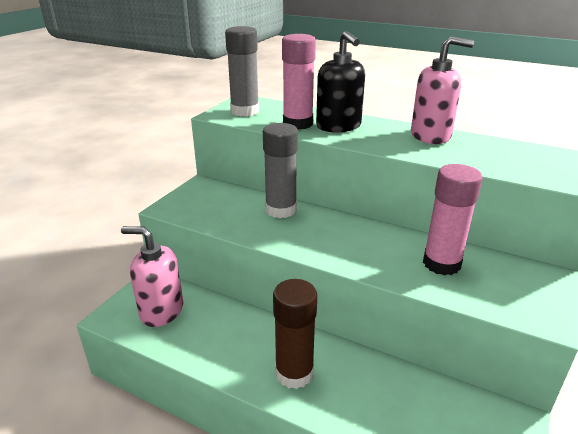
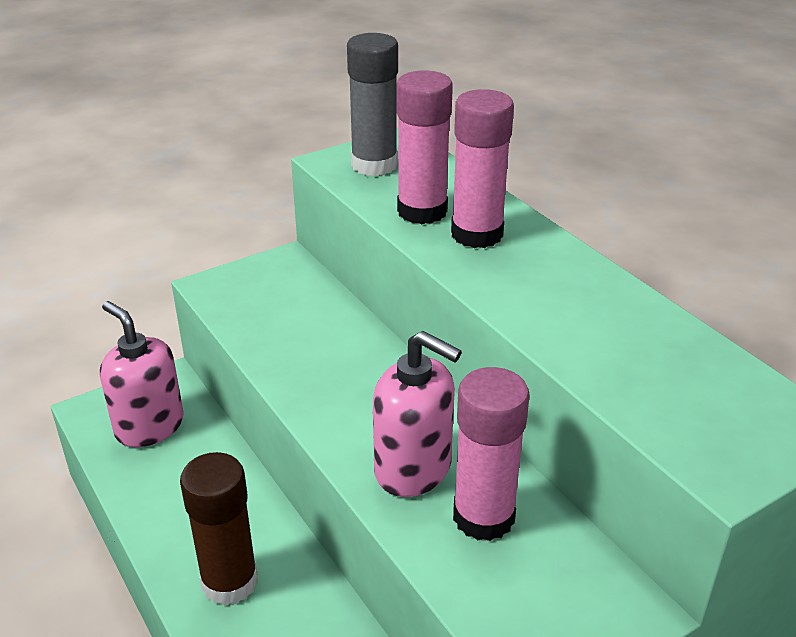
camera: 30 degrees right, 5 degrees up
grey glue stick [263,123,298,218] -> none
black soap dispenser [316,31,365,132] -> pink glue stick [451,89,514,248]
pink soap dispenser [411,36,474,144] -> pink soap dispenser moved to [373,331,462,497]

